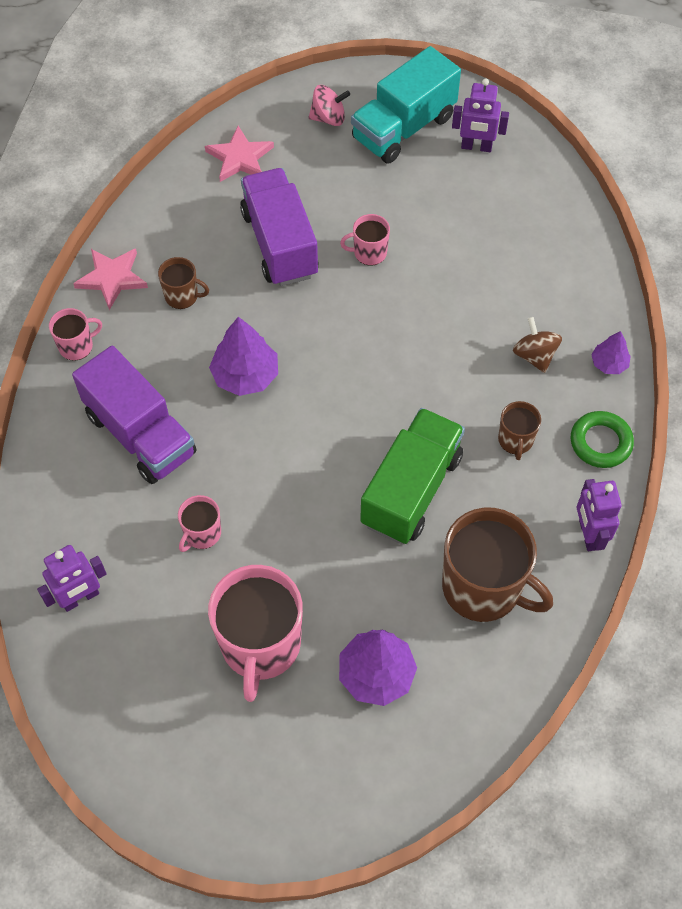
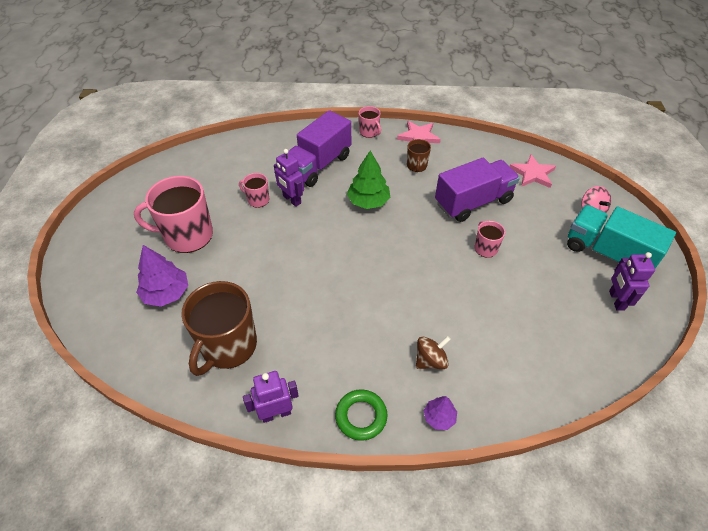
camera: 80 degrees right, 10 degrees down
purple robot [37,545,107,612] -> purple robot moved to [274,149,304,207]
purple tree [209,317,278,396] -> green tree [347,151,391,209]
green truck [360,408,465,544] -> none
brown mug [498,401,541,460] -> none

